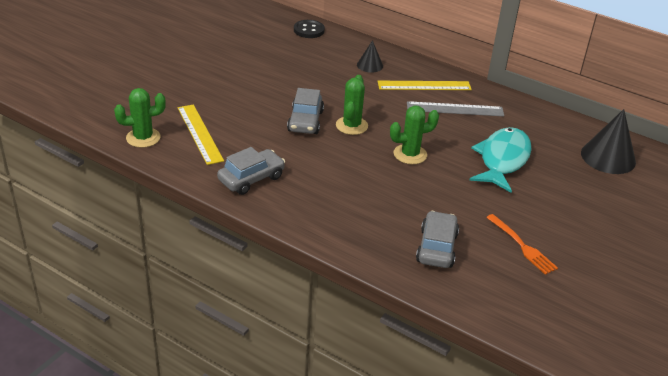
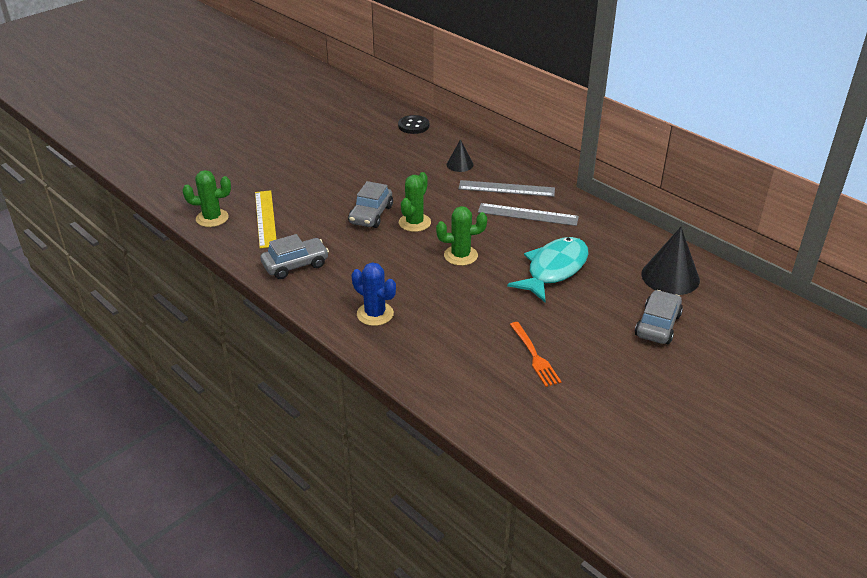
camera: 15 degrees right, 0 degrees up
yellow ruler [378,81,472,90] -> grey ruler [458,180,555,197]
grey car [416,211,459,268] -> grey car moved to [635,290,683,344]
none -> blue cactus [351,262,396,326]

